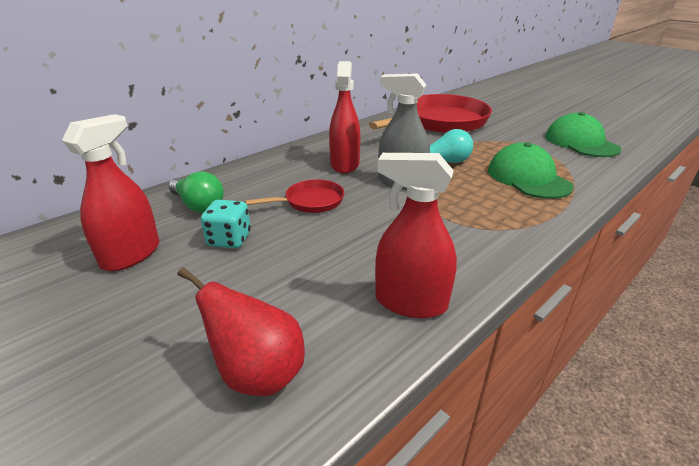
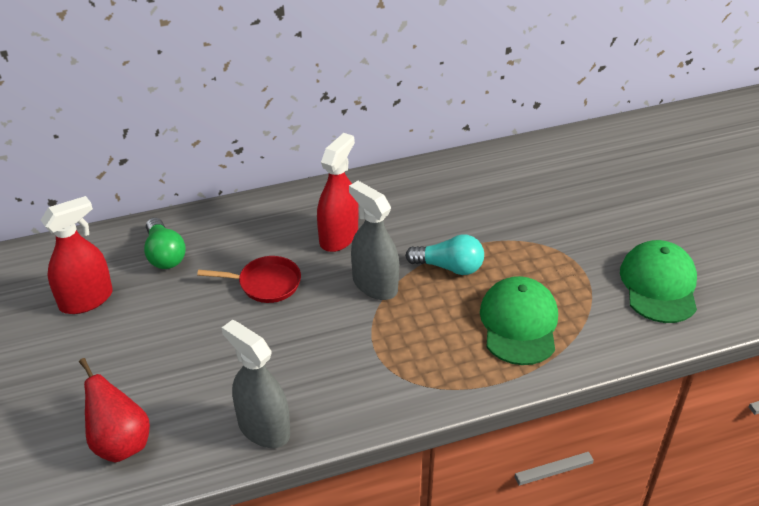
camera: 25 degrees right, 10 degrees up
turquoise dice [201,200,251,248] -> none
red pan [369,94,492,133] -> none
red spray bottle [375,153,457,318] -> grey spray bottle [222,320,290,448]

